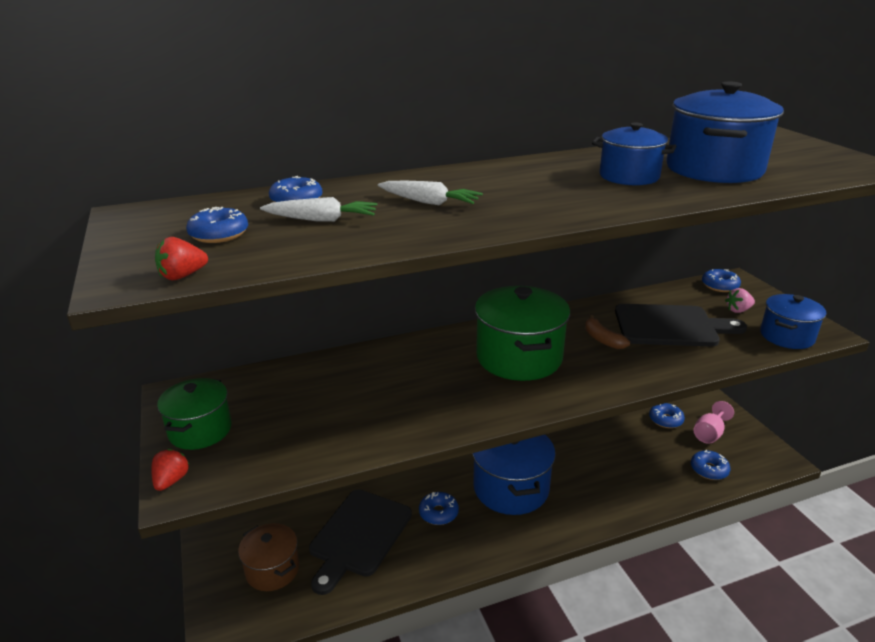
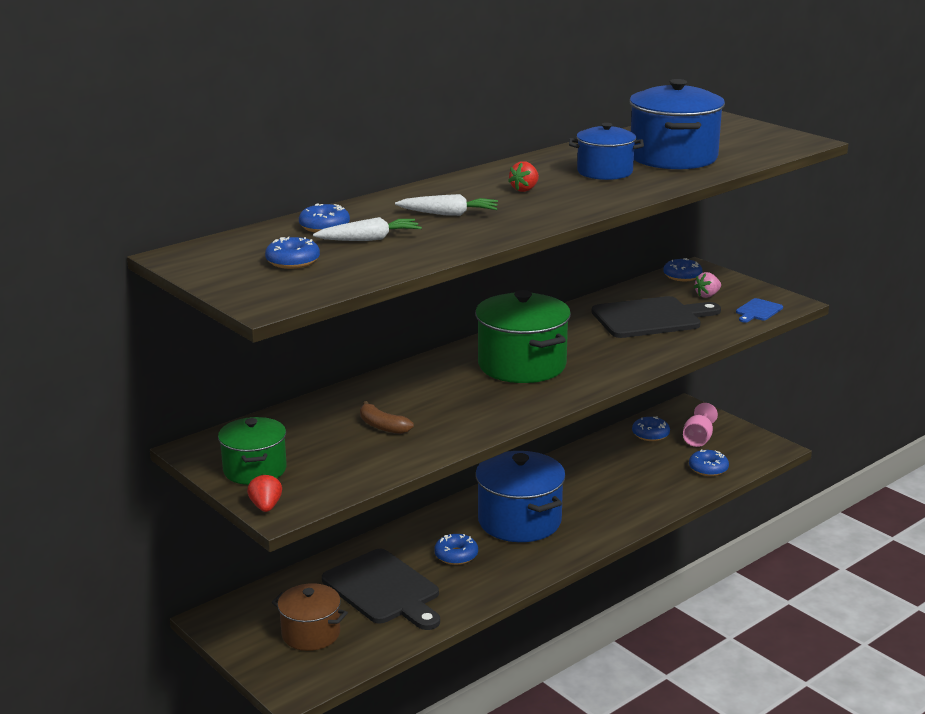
camera: 20 degrees left, 5 degrees down
red strawberry [155,237,208,280] -> red strawberry moved to [508,161,539,192]
black cutting board [309,489,412,595] -> black cutting board turned 45 degrees counterclockwise [322,549,440,630]
brown banana [585,315,630,349] -> brown banana moved to [360,401,414,434]
blue pot [760,294,826,349] -> blue cutting board [736,298,783,323]

